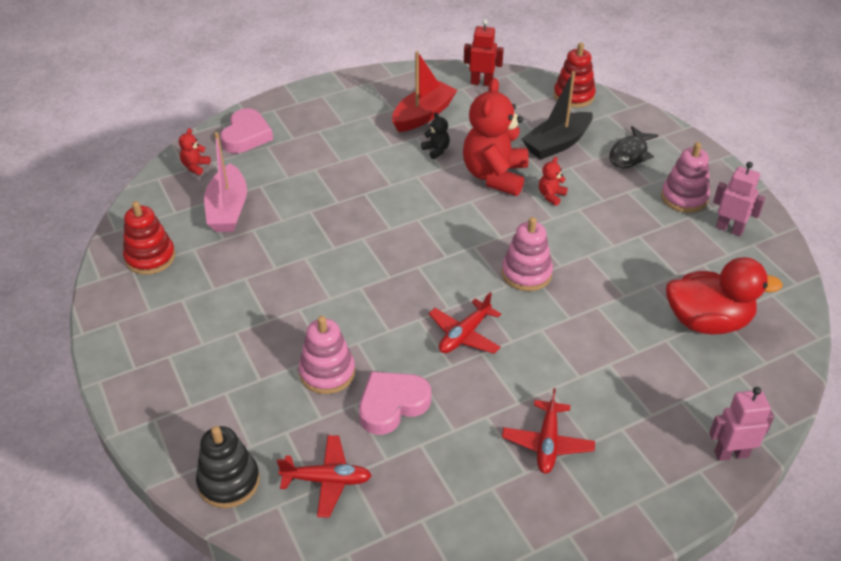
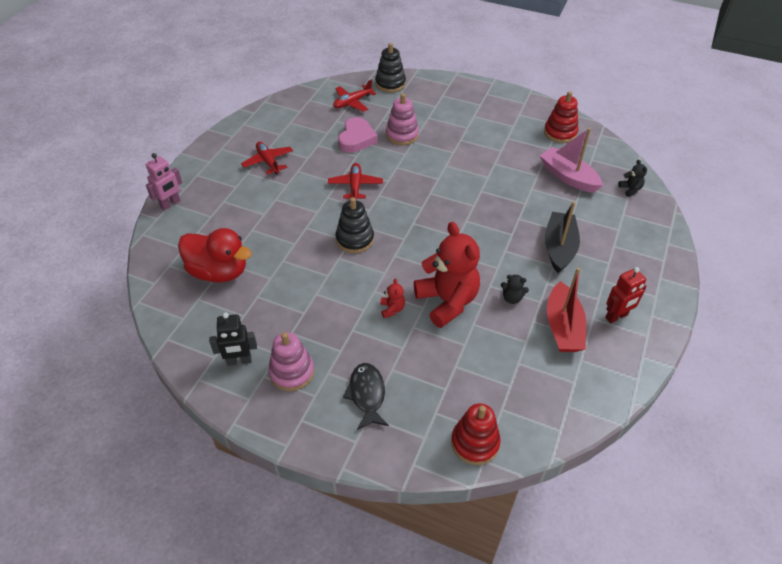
camera: 140 degrees right, 5 degrees up
red teddy bear [179,128,211,175] -> black teddy bear [618,160,647,197]
pink heart [220,108,273,153] -> none
red robot [464,19,504,86] -> red robot moved to [605,267,647,323]
pink stacking toy [502,217,553,291] -> black stacking toy [335,197,374,253]
black boat [522,71,593,160] -> black boat moved to [545,201,580,273]
red duck [666,257,783,335] -> red duck turned 120 degrees counterclockwise [178,228,252,283]
pink robot [713,162,765,236] -> black robot [209,312,257,366]

